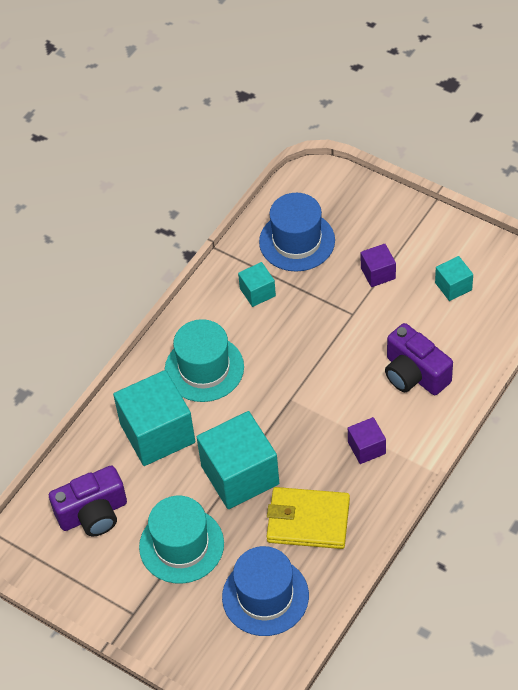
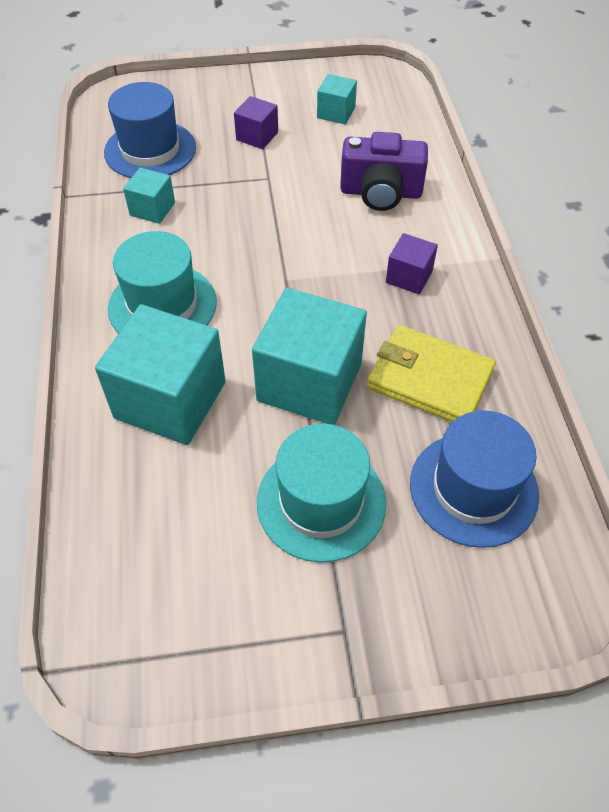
camera: 45 degrees left, 0 degrees up
purple camera [49,466,127,536] -> none
yellow wallet [266,487,350,549] -> yellow wallet turned 60 degrees clockwise [367,325,496,422]

